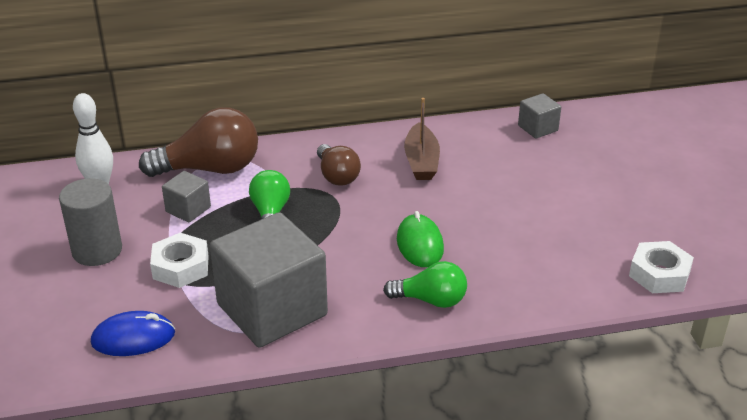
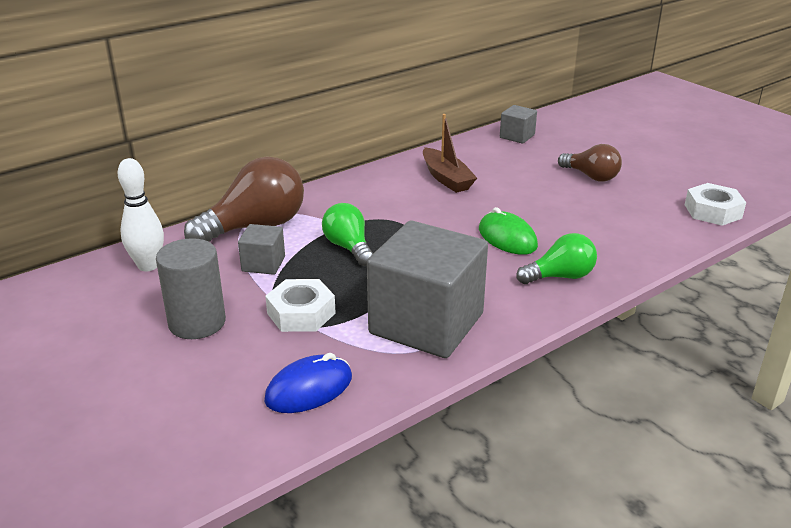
camera: 25 degrees left, 5 degrees down
brown light bulb [317,144,361,186] -> brown light bulb moved to [558,144,622,182]

